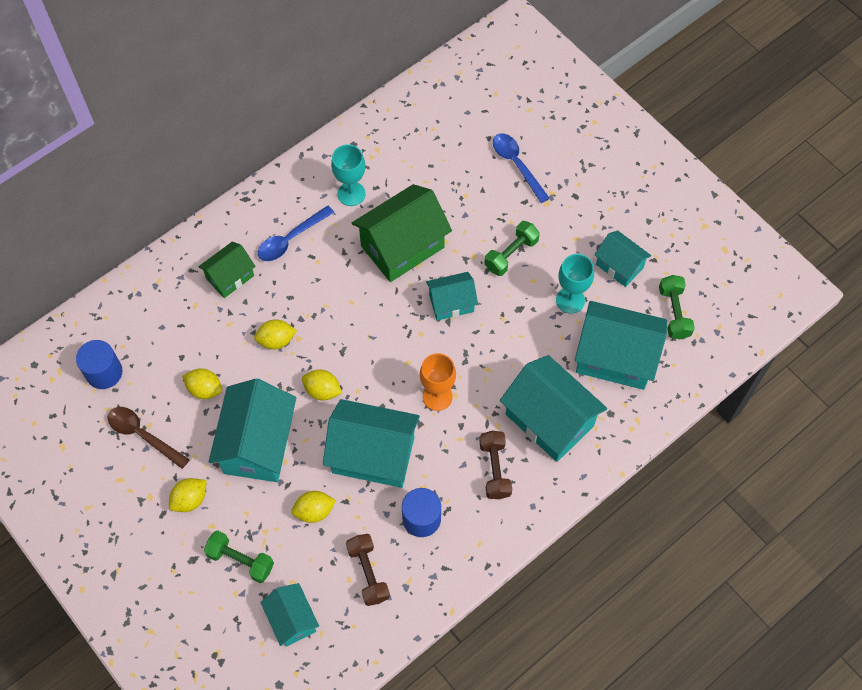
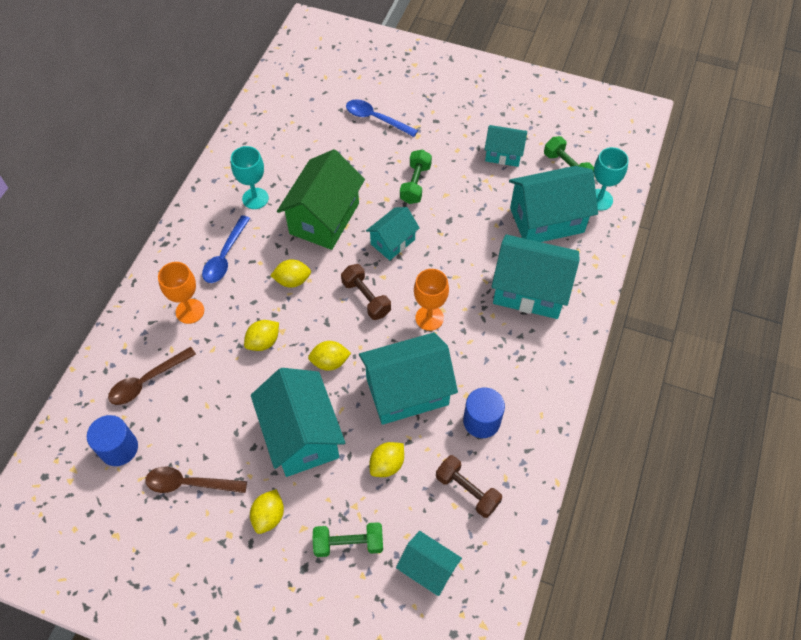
camera: 30 degrees left, 5 degrees down
yellow lemon [182,368,222,399] -> yellow lemon moved to [270,259,311,288]
green house [198,241,256,298] -> orange goblet [158,262,204,324]
brown dumbbell [479,431,512,499] -> brown dumbbell moved to [341,264,391,320]
turquoise goblet [556,254,594,314] -> turquoise goblet moved to [594,147,629,211]
none -> brown spoon [108,347,196,405]

